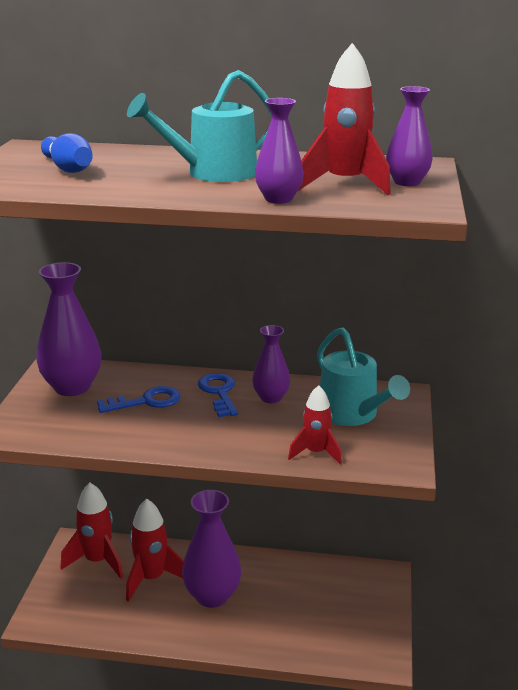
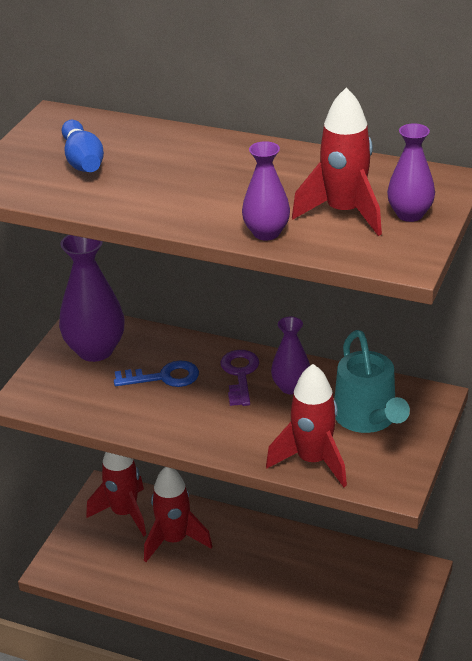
camera: 15 degrees right, 10 degrees up
turquoise watering can [127,70,272,182] -> none
purple vase [182,490,241,608] -> none
blue key [198,373,238,417] -> purple key [220,350,259,406]
red rocket [288,385,342,464] -> red rocket [266,364,347,487], size x1.57

